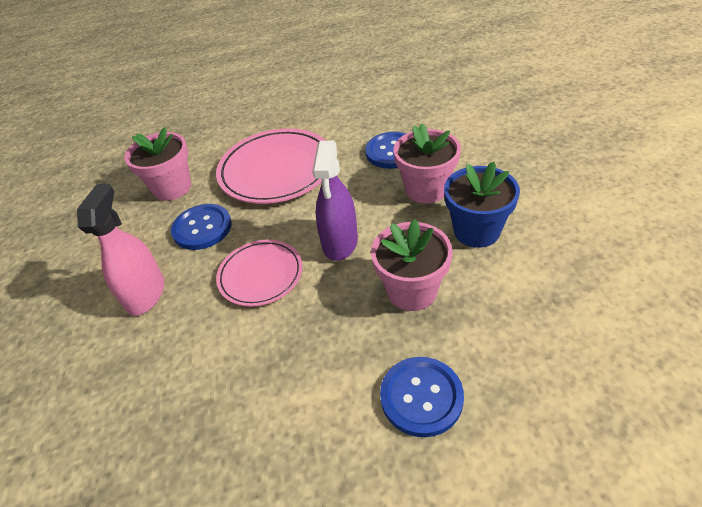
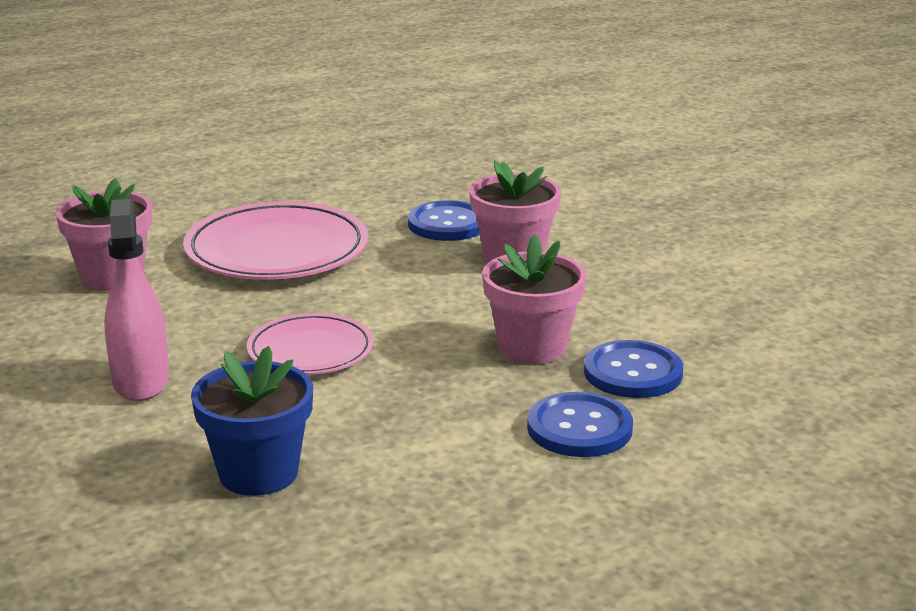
camera: 20 degrees left, 20 degrees down
blue button [171,204,232,250] -> blue button moved to [584,340,683,398]
purple spray bottle [312,141,358,261] -> none
blue flower pot [444,162,520,248] -> blue flower pot moved to [191,346,313,496]

